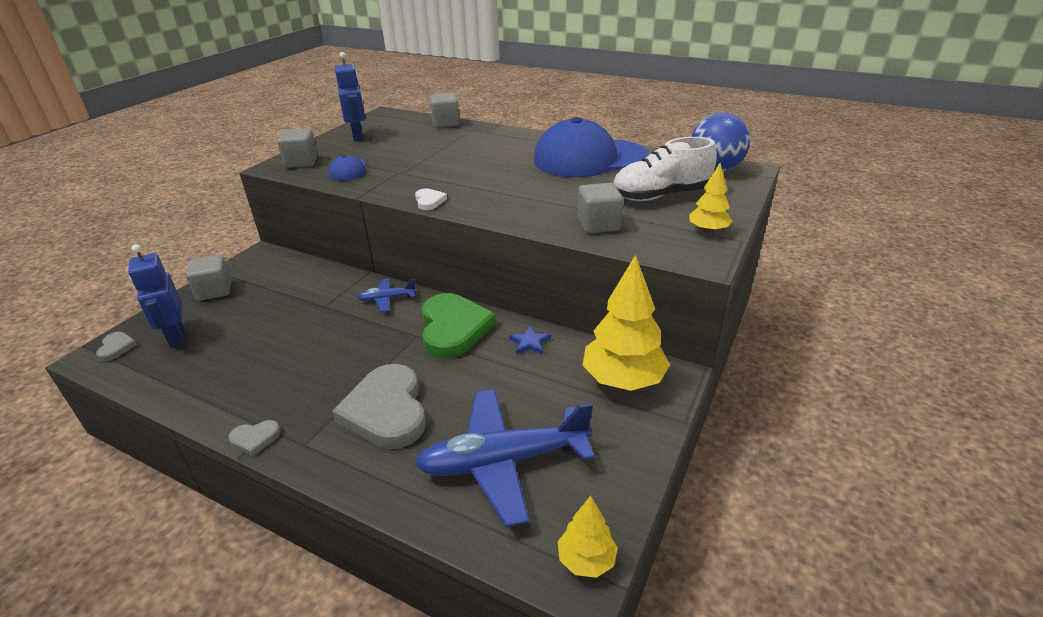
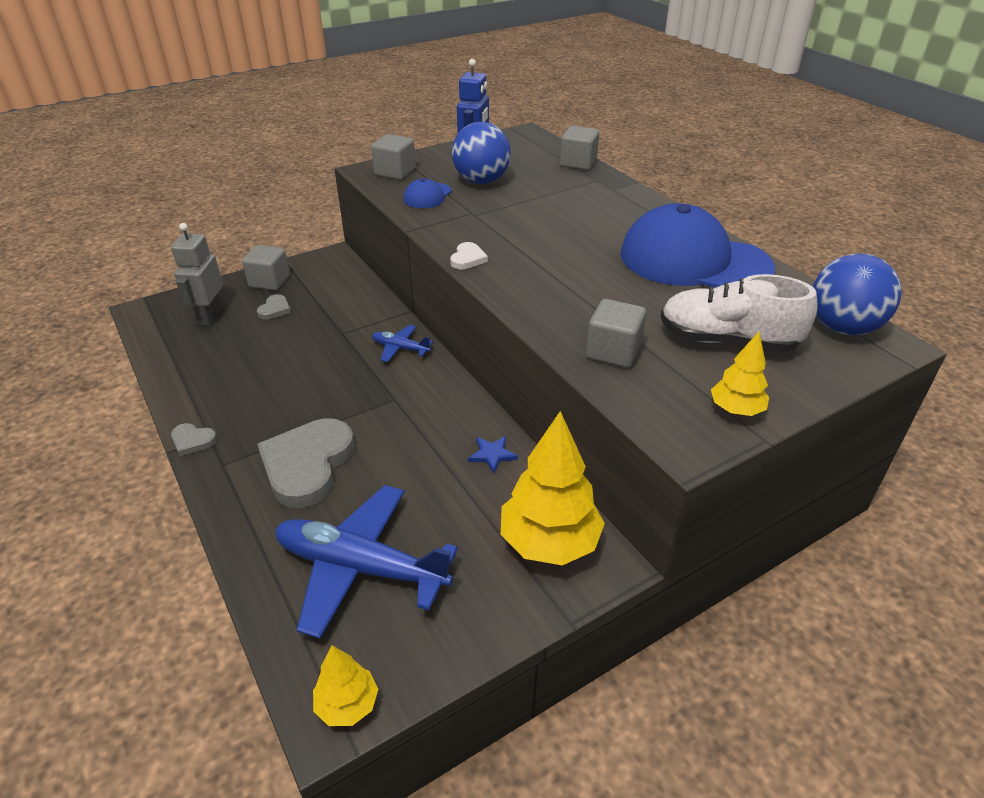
camera: 30 degrees right, 5 degrees up
grey heart [96,332,137,361] -> grey heart moved to [257,294,291,320]
blue robot [128,244,184,347] -> grey robot [171,223,223,326]
green heart [422,293,496,358] -> none
none -> blue ball [452,122,511,184]

